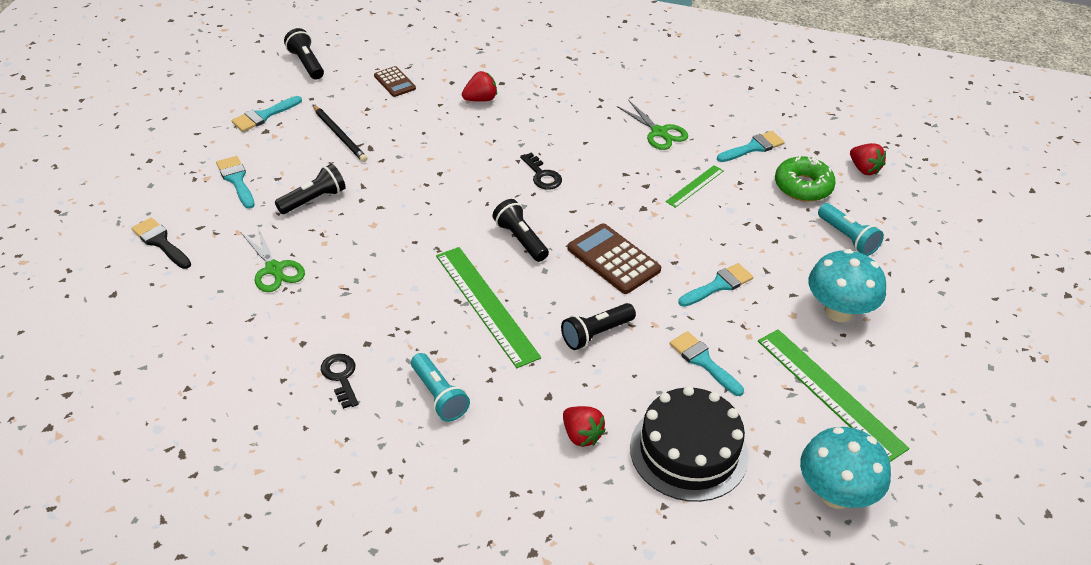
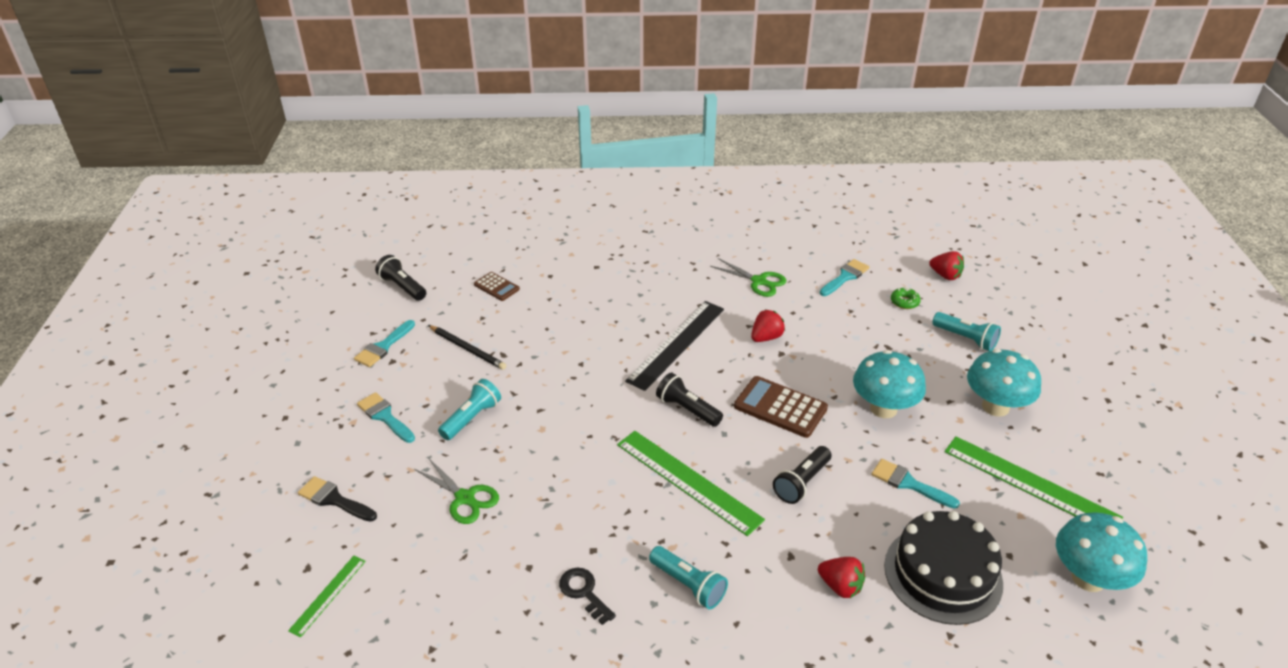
camera: 15 degrees left, 5 degrees down
black flashlight [275,164,346,214] -> turquoise flashlight [438,379,501,440]
red strawberry [462,71,497,102] -> red strawberry moved to [751,310,785,342]
black key [520,153,562,190] -> black ruler [625,301,724,391]
green ruler [666,165,724,208] -> green ruler moved to [288,556,366,637]
turquoise brush [678,263,753,307] -> turquoise mushroom [853,350,926,418]
green donut [775,156,836,202] -> green donut [891,287,921,309], size x0.53

